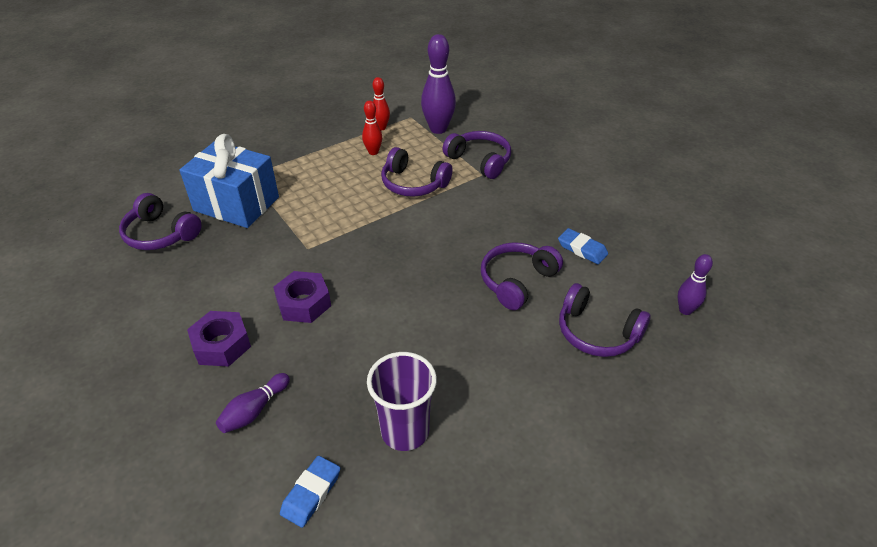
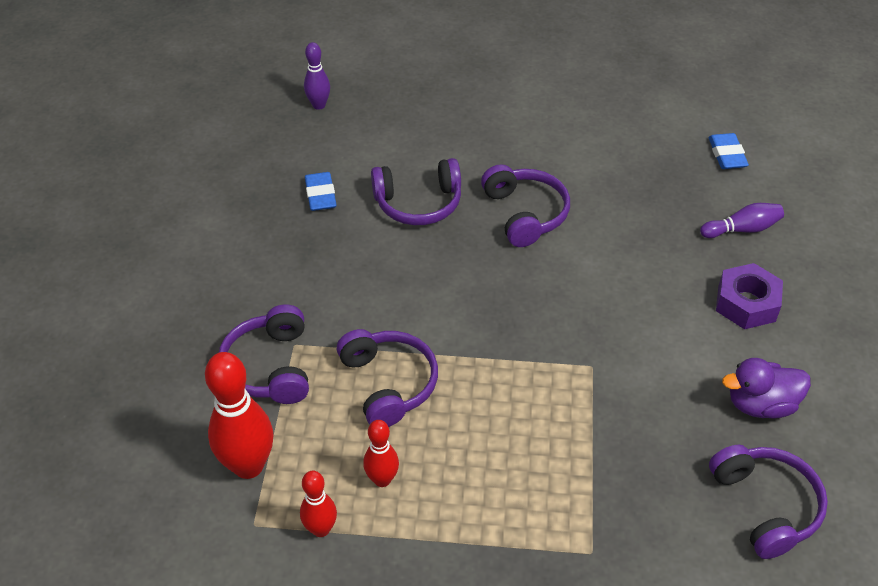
camera: 140 degrees left, 5 degrees up
blue gift [179,134,279,228] -> none
purple nut [273,271,331,323] -> none
blue eraser [280,456,340,528] -> blue eraser turned 75 degrees counterclockwise [708,133,749,169]
purple cup [367,352,437,451] -> none
purple bowling pin [421,34,456,134] -> red bowling pin [205,352,274,479]
purple headphones [559,283,651,357] -> purple headphones moved to [481,164,570,247]
none -> purple duck [722,358,811,419]

